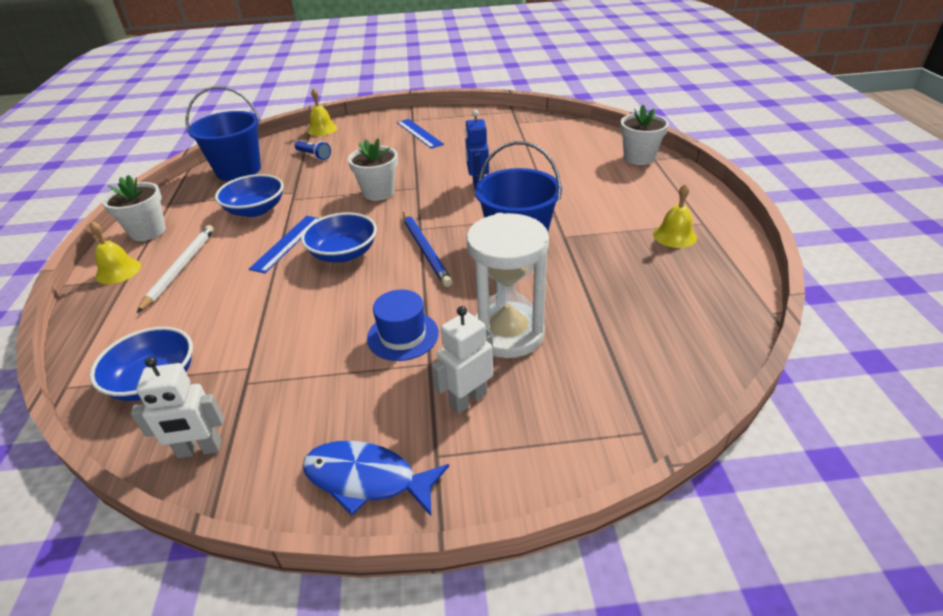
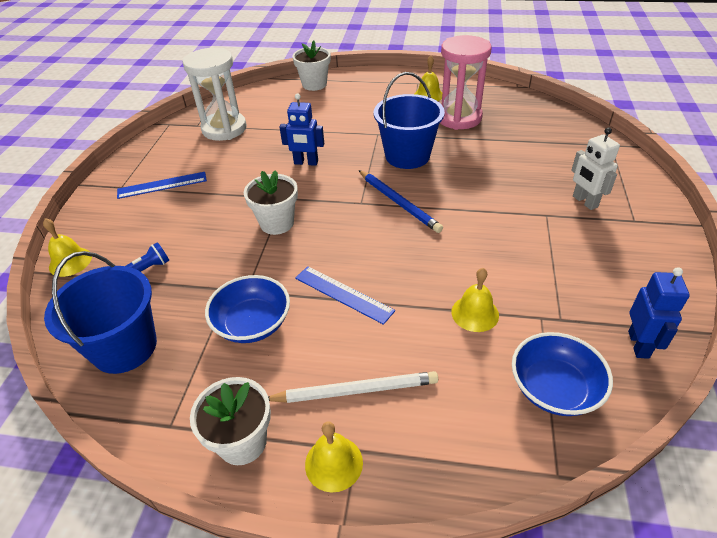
camera: 75 degrees left, 5 degrees up
white robot [131,357,224,458] -> blue robot [628,267,690,359]
white pencil [137,225,214,313] -> white pencil turned 150 degrees clockwise [268,371,438,403]
blue bowl [301,212,377,262] -> none
blue fish [302,441,449,516] -> none
blue hat [367,290,439,361] -> none
blue pencil [403,212,453,287] -> blue pencil turned 60 degrees clockwise [358,170,443,233]
white hourglass [466,213,549,358] -> white hourglass moved to [183,48,247,141]
none -> pink hourglass [440,35,492,130]
none -> yellow bell [451,268,499,332]

